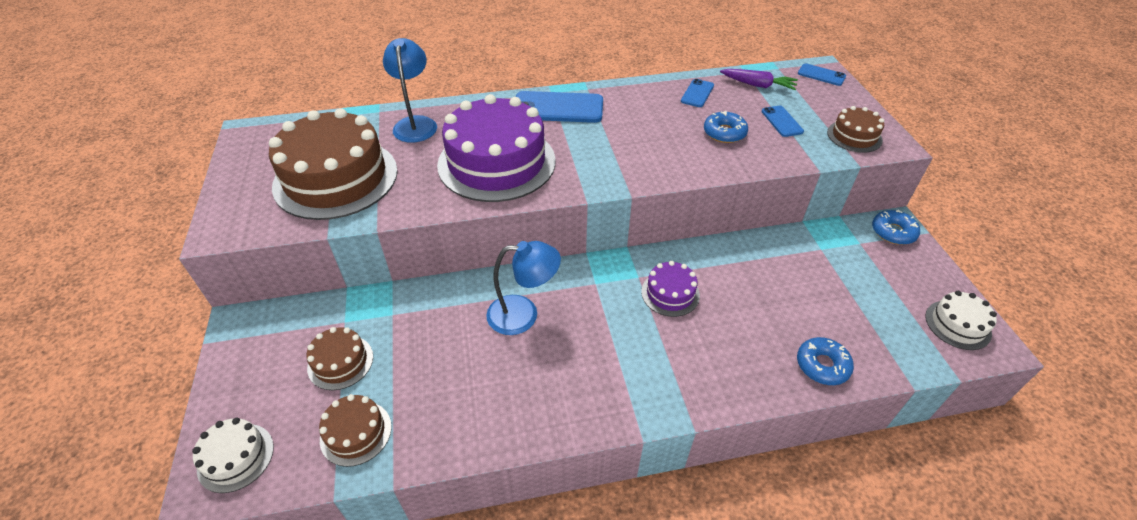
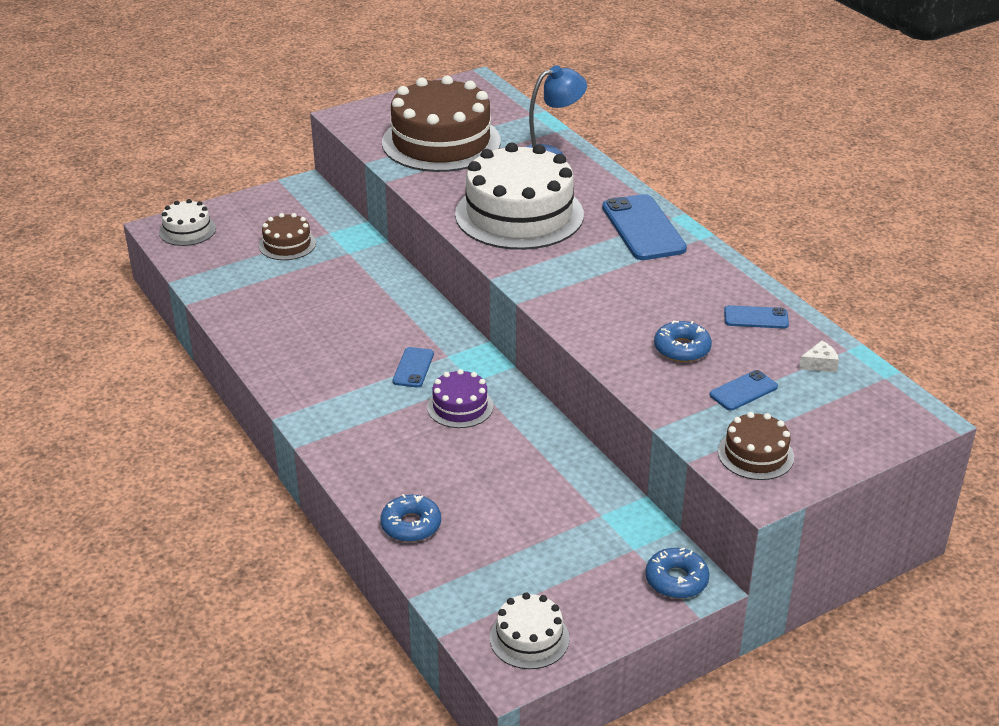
camera: 70 degrees right, 10 degrees down
brown cake [319,394,392,467] -> none
purple cake [437,94,555,202] -> white cake [455,142,584,250]
blue lamp [486,241,561,335] -> none
purple carrot [720,69,798,90] -> white cheese [799,341,839,372]
blue phone [798,63,846,86] -> blue phone moved to [393,347,434,388]

